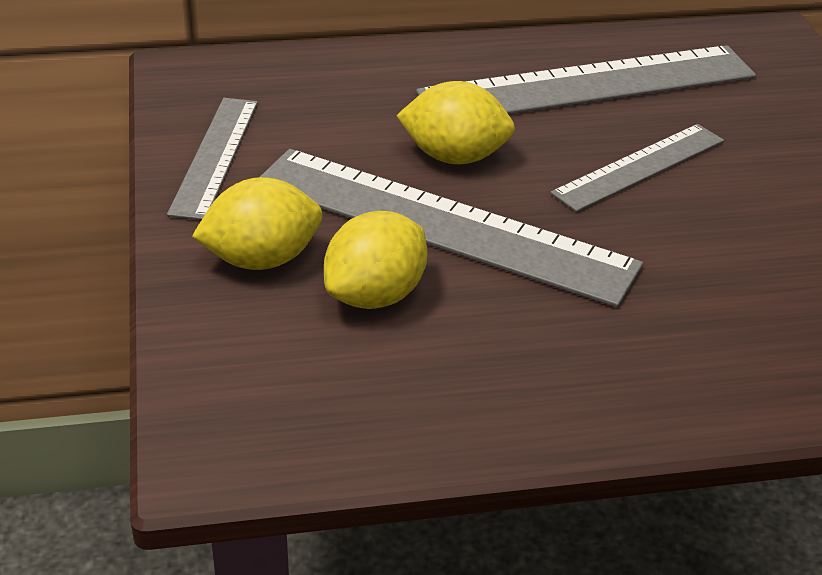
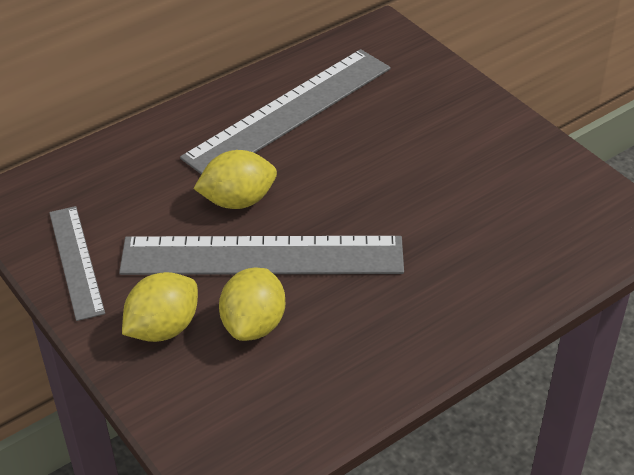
camera: 25 degrees left, 5 degrees up
grey ruler [550,124,724,212] -> none

